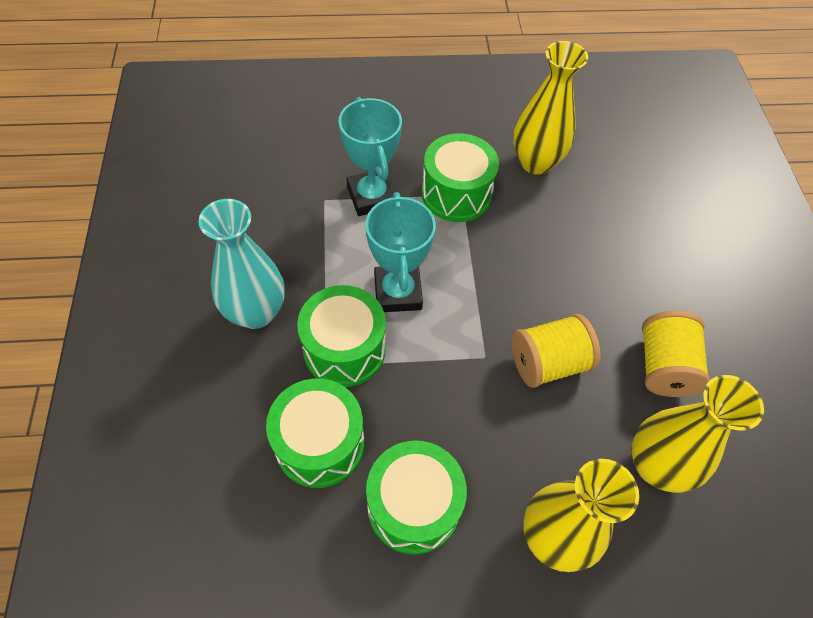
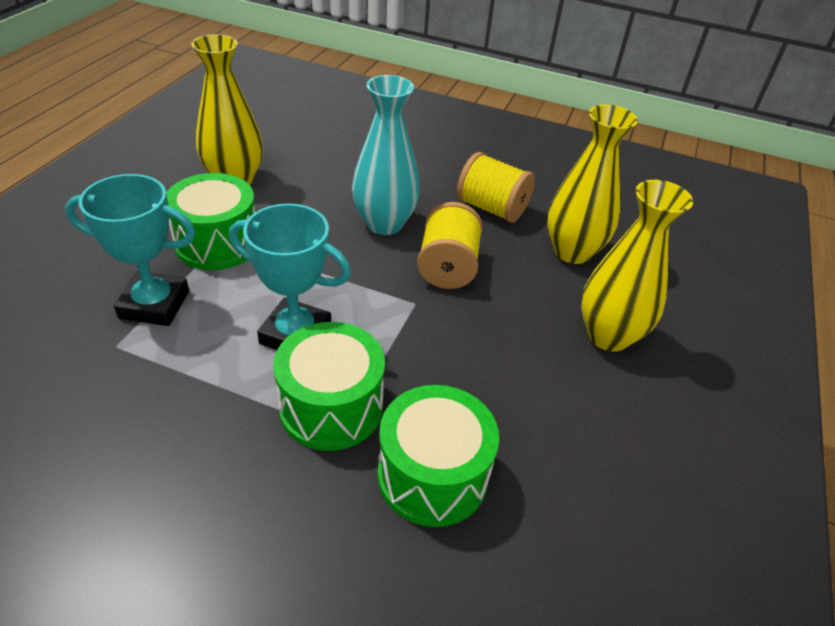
camera: 65 degrees left, 15 degrees down
turquoise vase [198,199,285,329] -> turquoise vase moved to [352,75,420,235]
green drum [366,441,467,555] -> none

